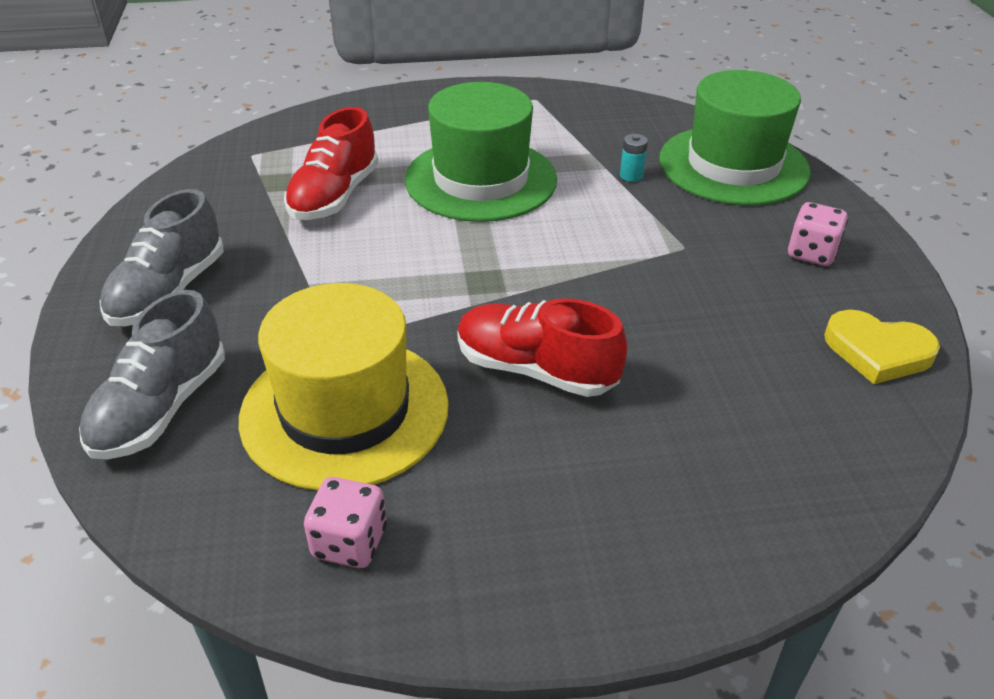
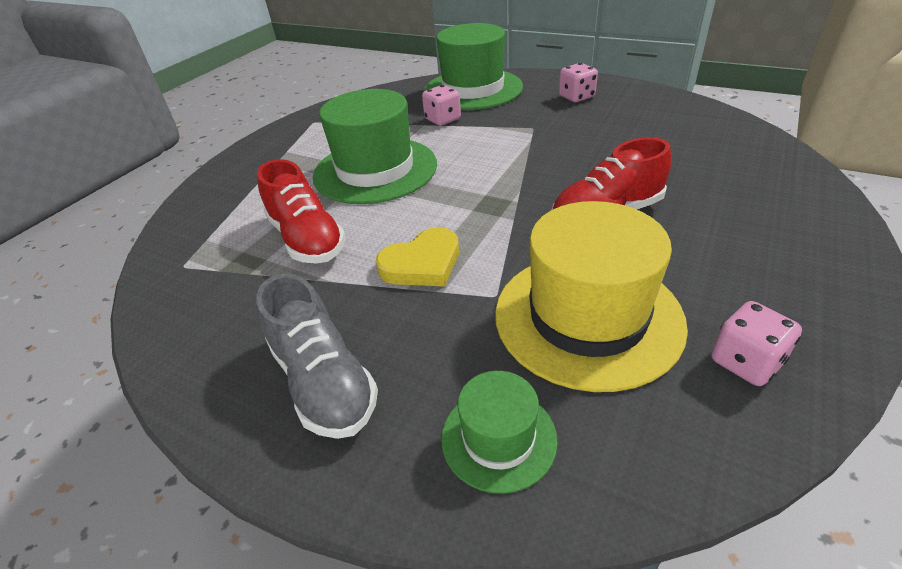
camera: 50 degrees left, 0 degrees up
grey shoe [79,290,225,459] -> green hat [441,371,558,494]
turquoise battery [620,134,648,182] -> pink dice [422,85,461,126]
yellow heart [824,310,940,384] -> yellow heart moved to [376,227,459,286]

